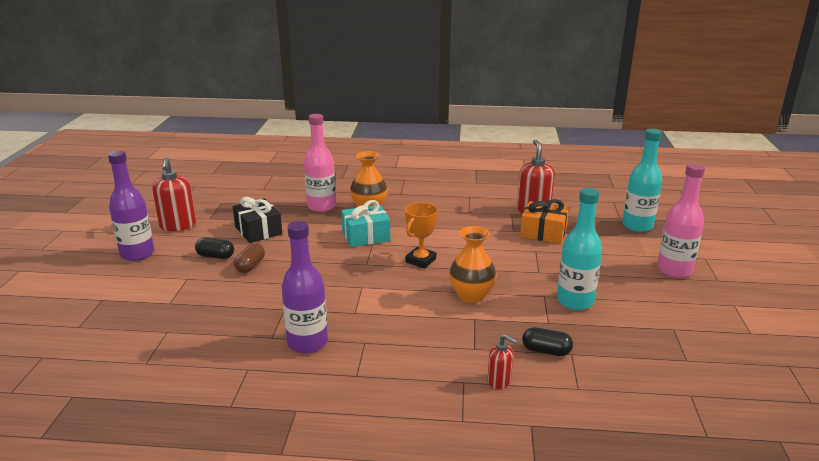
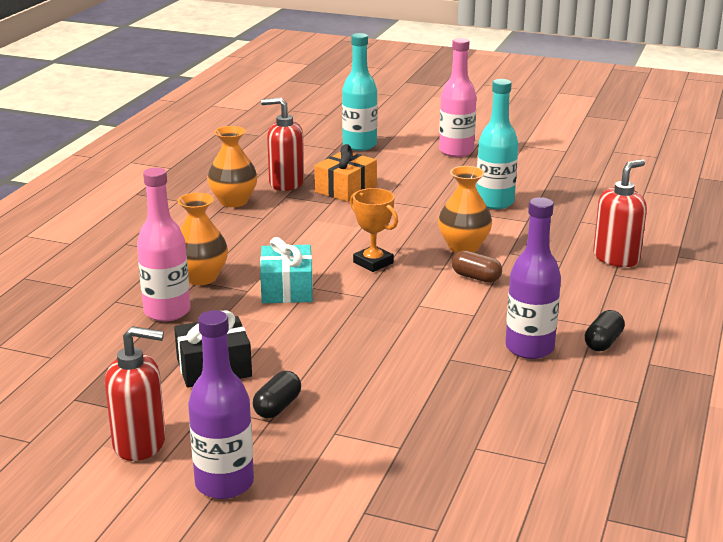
camera: 75 degrees left, 0 degrees up
brown capsule [234,243,265,273] -> brown capsule moved to [452,250,502,283]
red soap dispenser [488,334,517,389] -> red soap dispenser [593,159,647,267], size x1.82
black capsule [522,327,573,356] -> black capsule moved to [585,310,625,351]
none -> orange vase [207,126,257,207]

